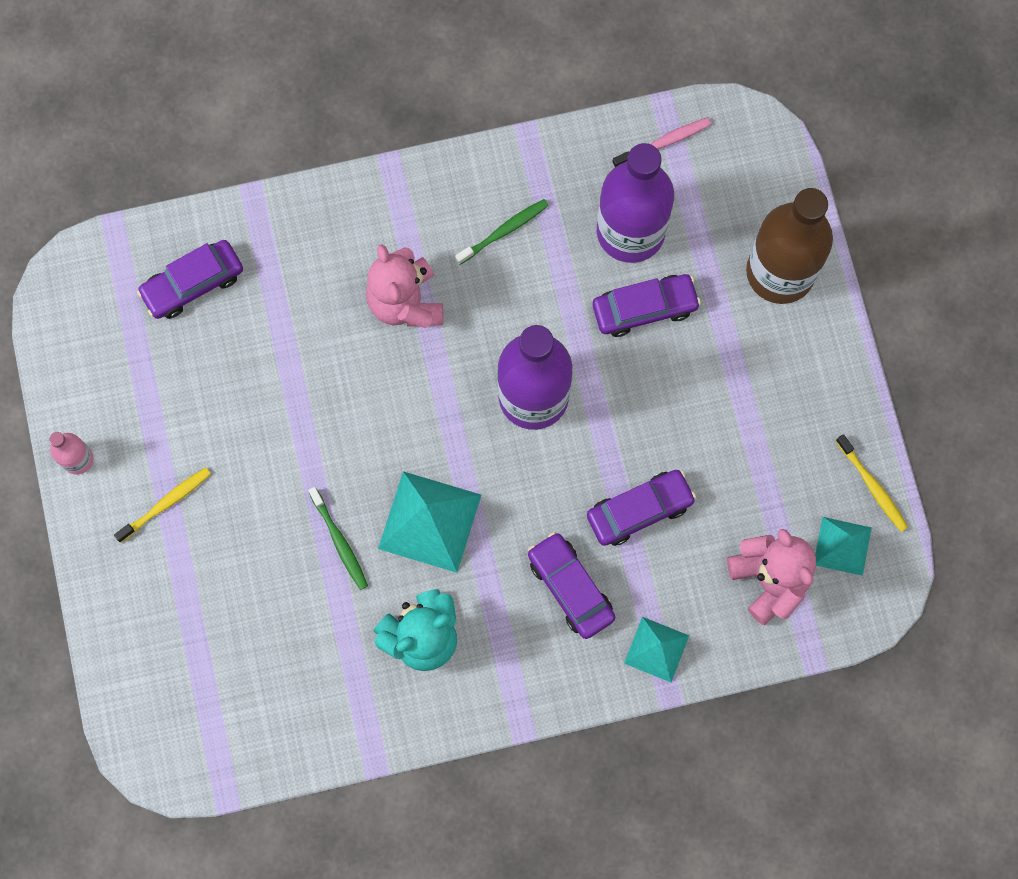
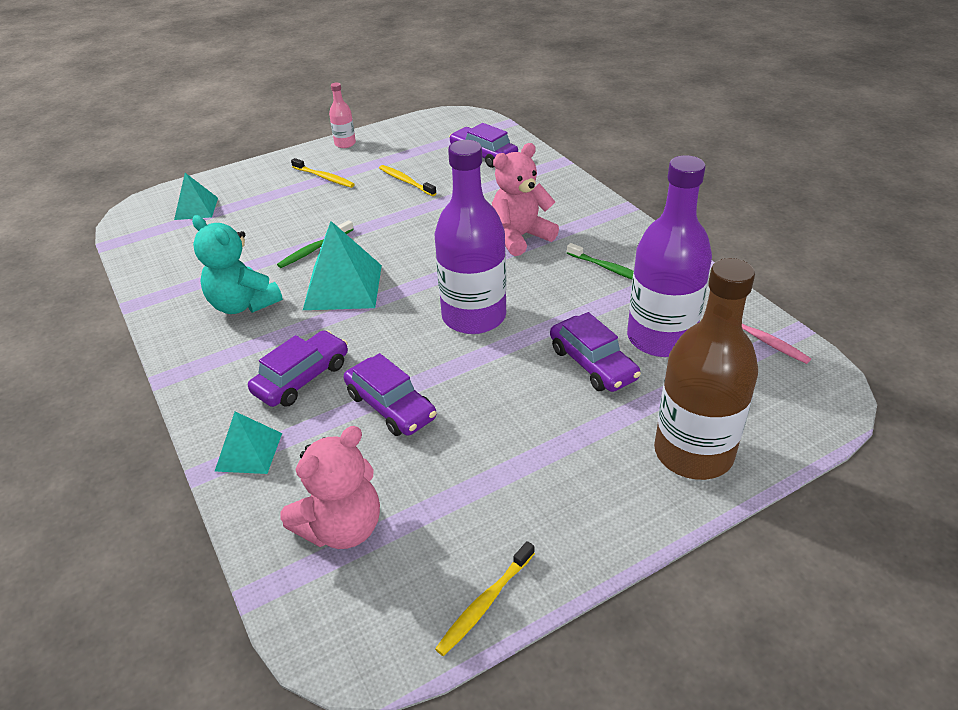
camera: 75 degrees right, 35 degrees down
turquoise pyramid [815,517,872,576] -> turquoise pyramid moved to [174,173,218,220]
none -> yellow toothbrush [379,165,437,196]

